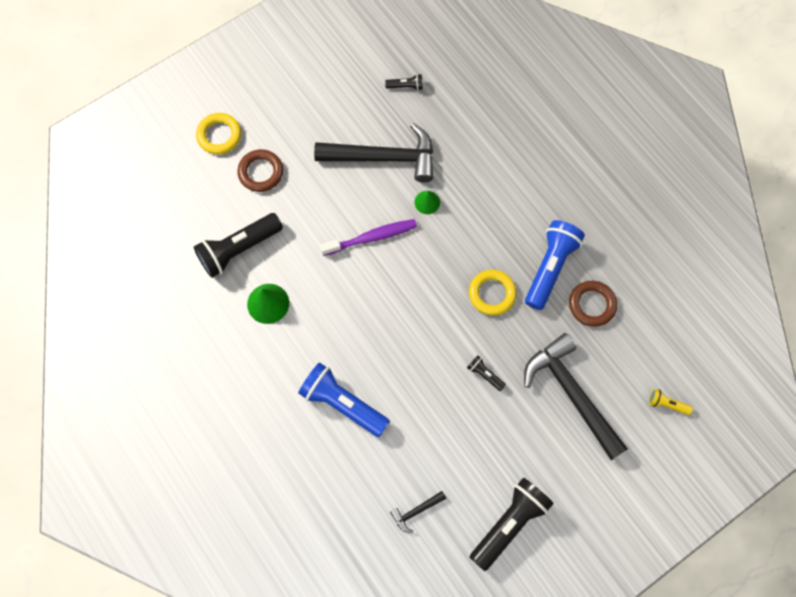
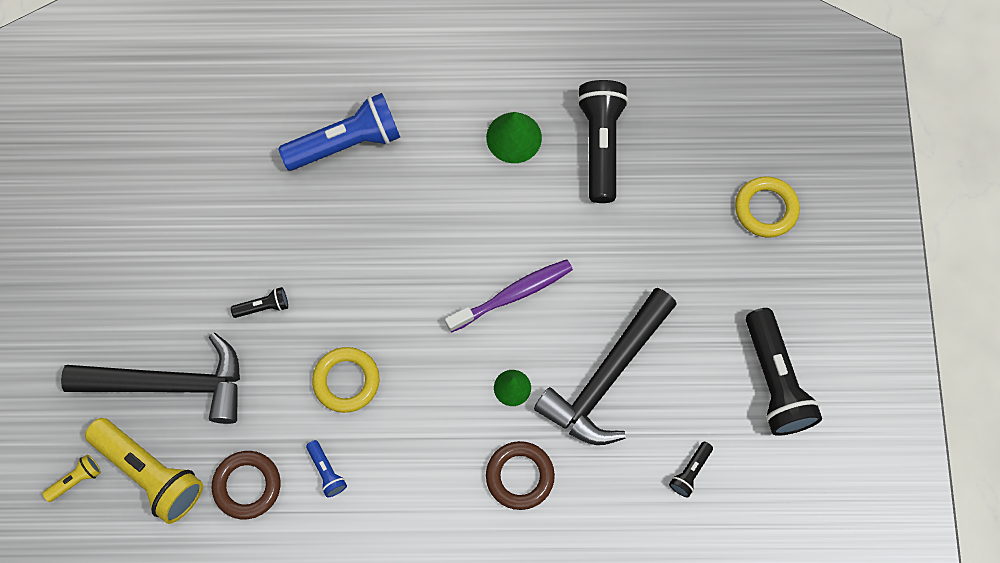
camera: 125 degrees right, 0 degrees up
brown ring [237,149,283,192] -> brown ring moved to [486,441,555,510]
purple toothbrush [320,219,417,256] -> purple toothbrush turned 135 degrees counterclockwise [445,259,573,333]
black hammer [390,491,446,533] -> none
black flashlight [469,478,554,571] -> black flashlight moved to [746,308,822,436]
blue flashlight [525,220,585,310] -> blue flashlight [306,440,347,497], size x0.45
none -> yellow flashlight [85,418,203,524]

